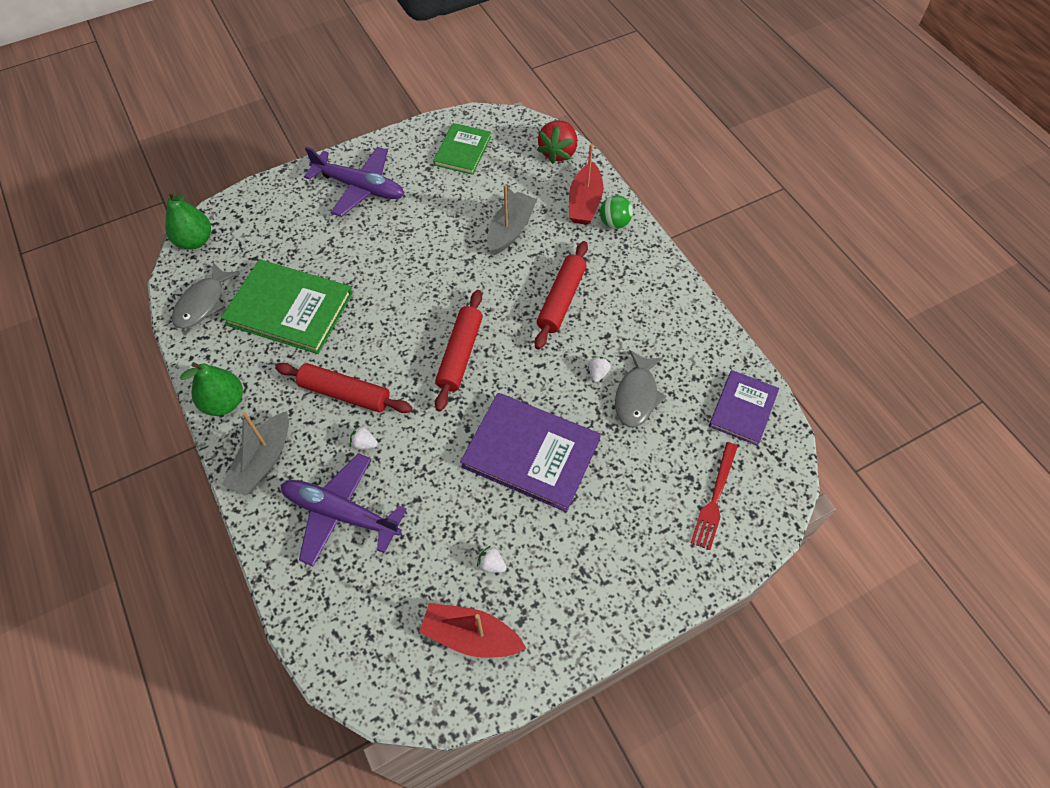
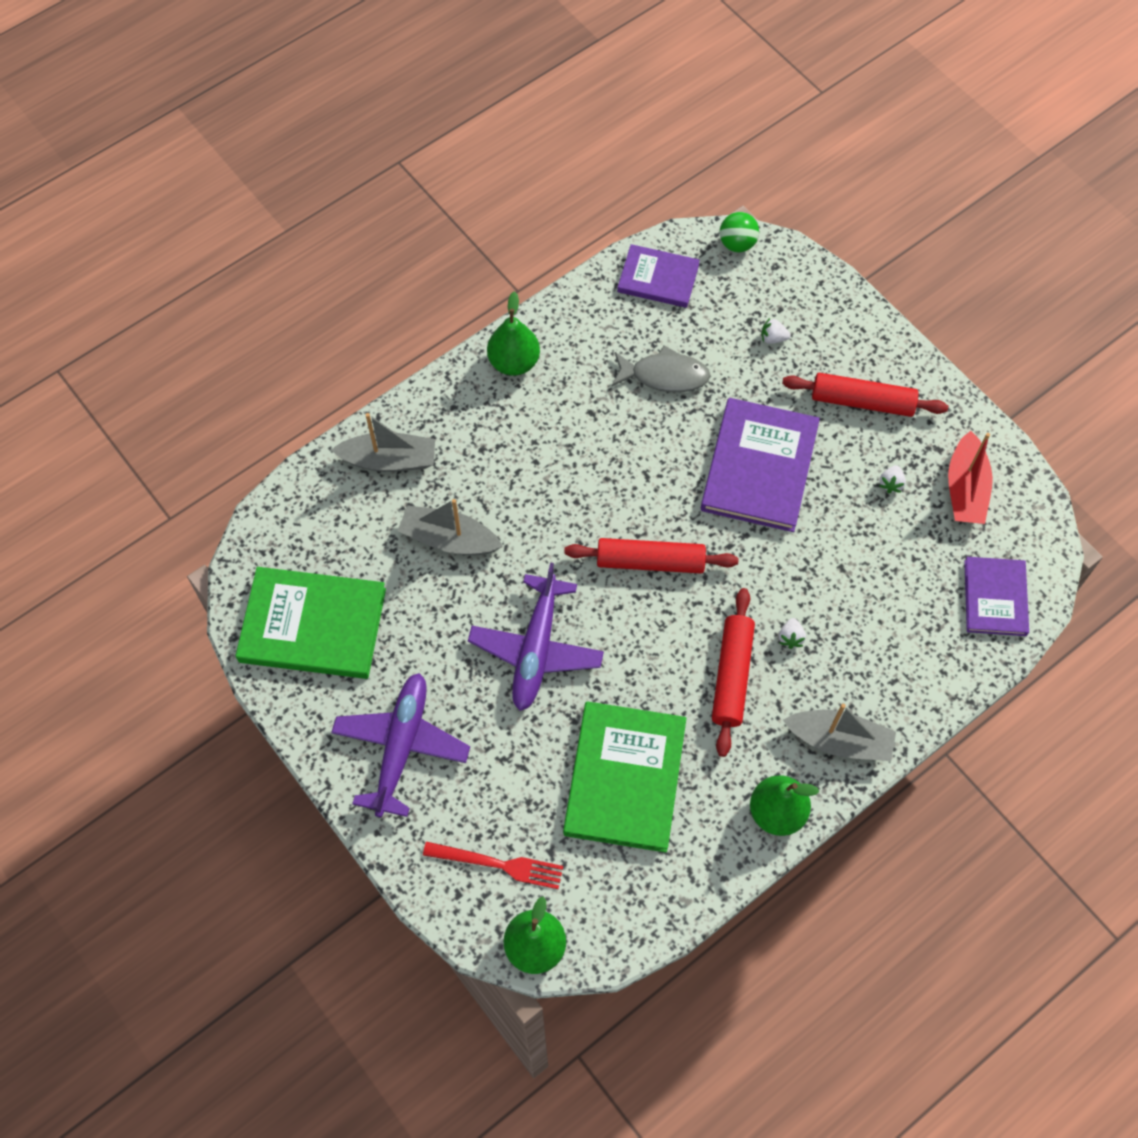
camera: 100 degrees left, 5 degrees up
grey fish [172,262,240,329] -> none
purple plane [281,453,407,566] -> purple plane moved to [468,562,604,711]
green book [433,123,491,175] -> green book [235,567,386,679], size x1.65
red rolling pin [534,241,588,350] -> red rolling pin moved to [782,373,948,417]
red strawberry [537,120,577,164] -> none
red boat [569,143,603,225] -> grey boat [331,413,435,472]
white strawberry [589,356,611,382] -> white strawberry moved to [762,318,790,344]
green ball [600,195,633,229] -> green ball moved to [720,212,759,252]
red fork [691,442,738,550] -> red fork moved to [423,841,563,889]
none -> green pear [487,291,540,376]
none -> purple book [964,557,1029,636]

